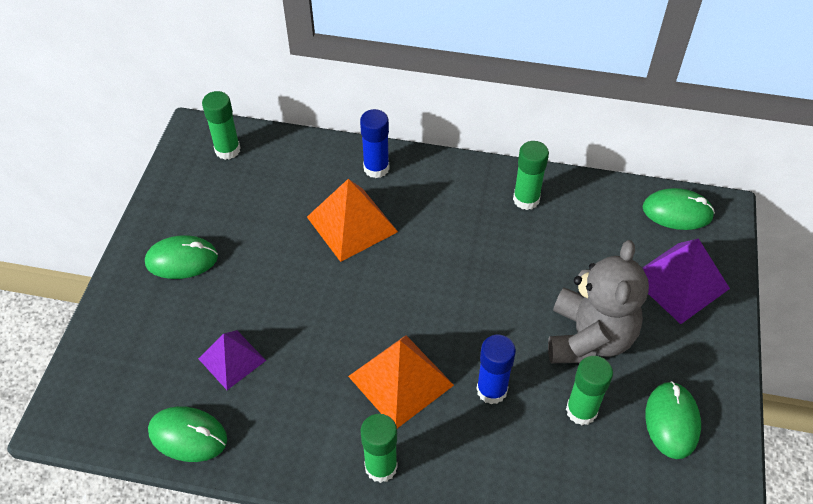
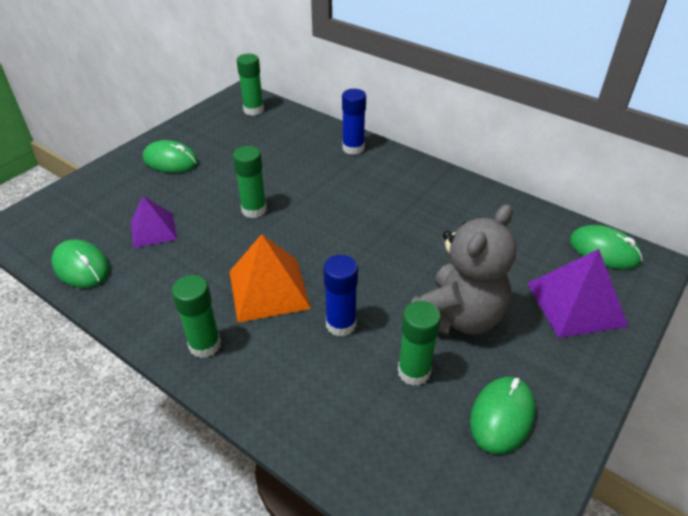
camera: 25 degrees right, 10 degrees down
orange pyramid [307,179,398,262] -> none
green glue stick [513,141,549,210] -> green glue stick moved to [233,146,267,218]

